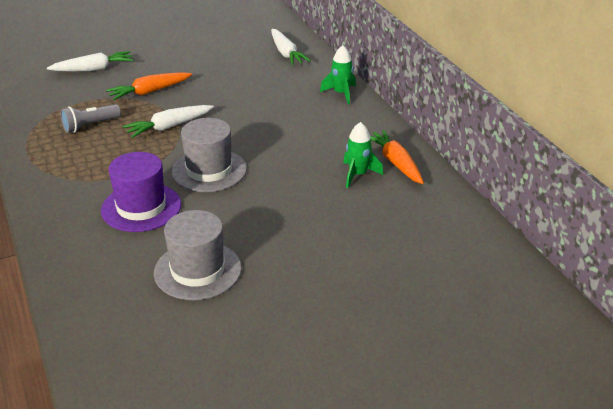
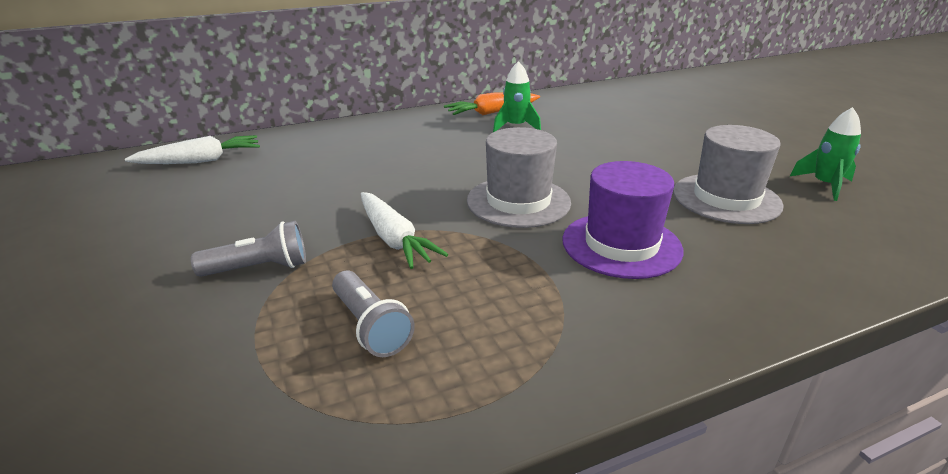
camera: 90 degrees left, 5 degrees down
white carrot [47,51,134,72] -> none
orange carrot [106,72,192,100] -> grey flashlight [191,221,306,277]
green rocket [320,45,356,104] -> green rocket moved to [790,107,861,201]

